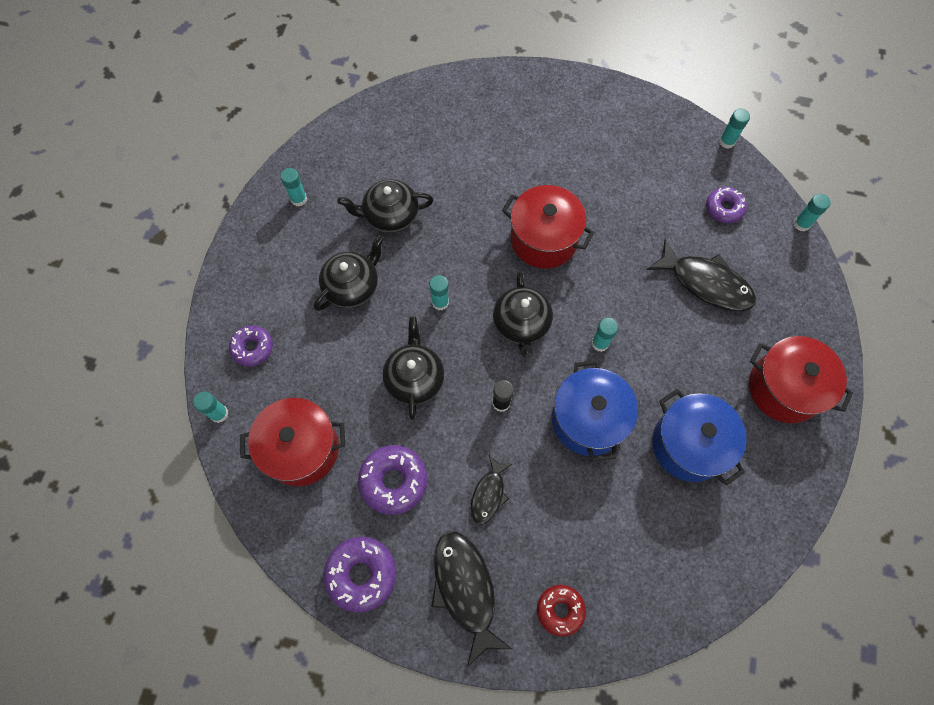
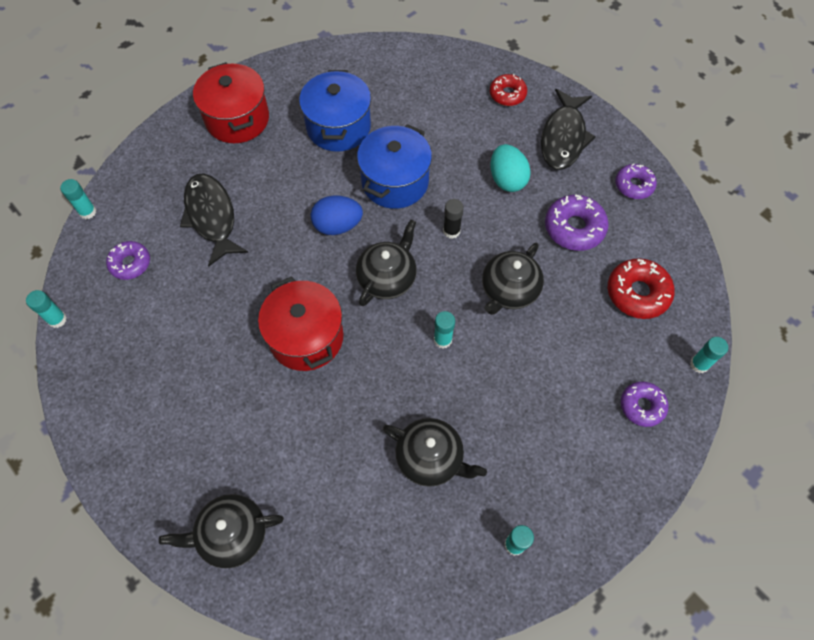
camera: 145 degrees left, 5 degrees down
red pot [240,398,345,486] -> red donut [608,258,675,319]
black teapot [314,235,384,311] -> black teapot moved to [159,494,284,569]
purple donut [324,537,396,612] -> purple donut [615,164,657,199], size x0.67
black fish [471,456,512,525] -> turquoise egg [491,144,531,192]
turquoise glue stick [592,318,618,352] -> blue egg [311,196,363,235]

